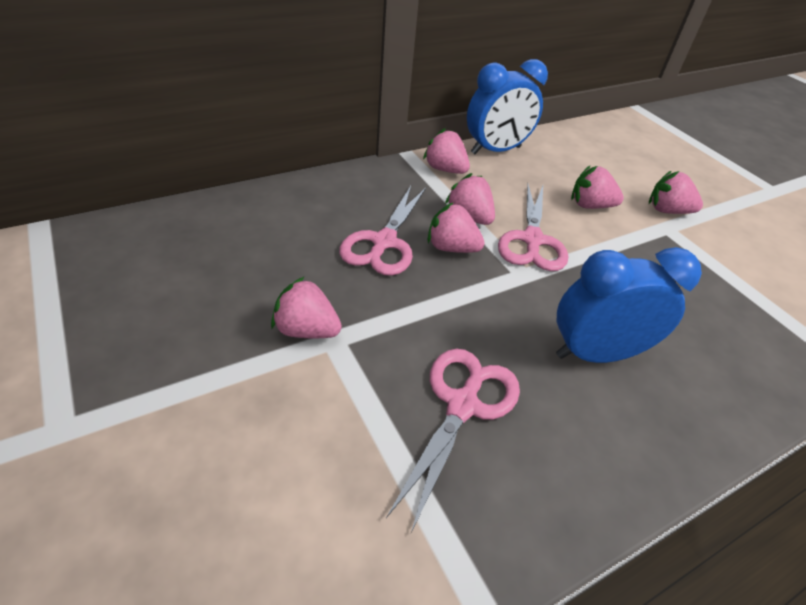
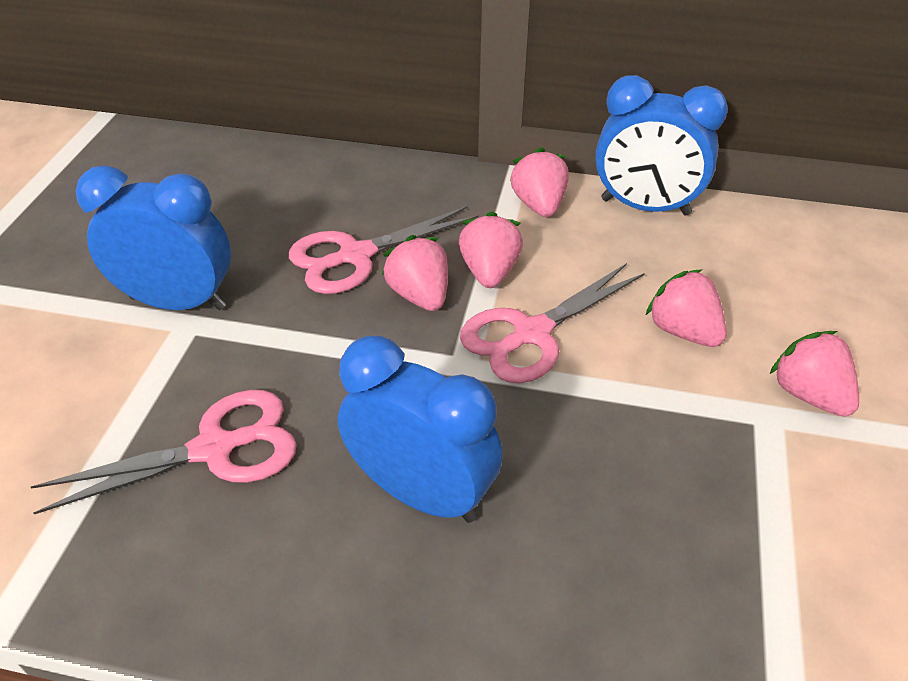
camera: 45 degrees right, 0 degrees up
pink strawberry [271,276,342,338] -> blue clock [76,166,231,310]

